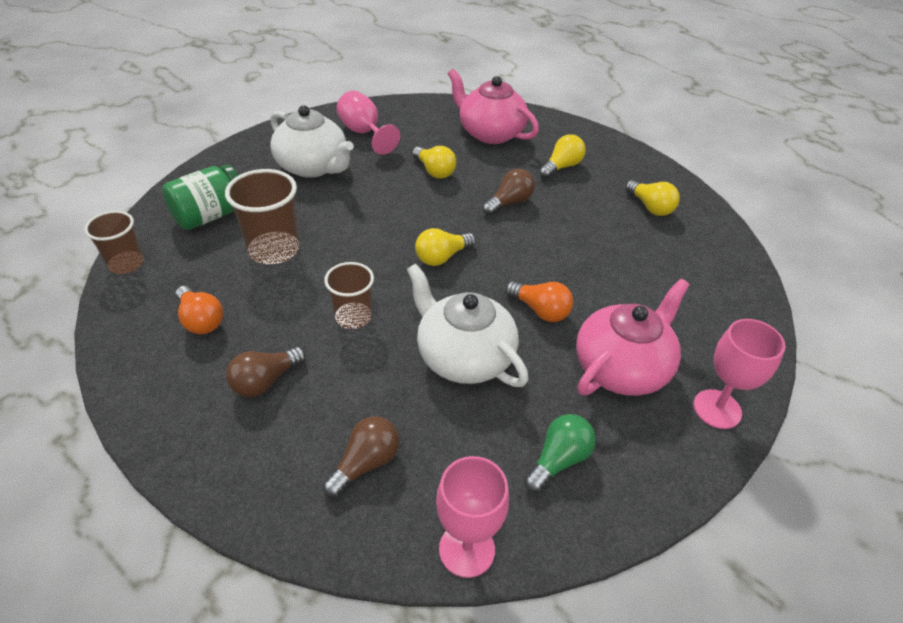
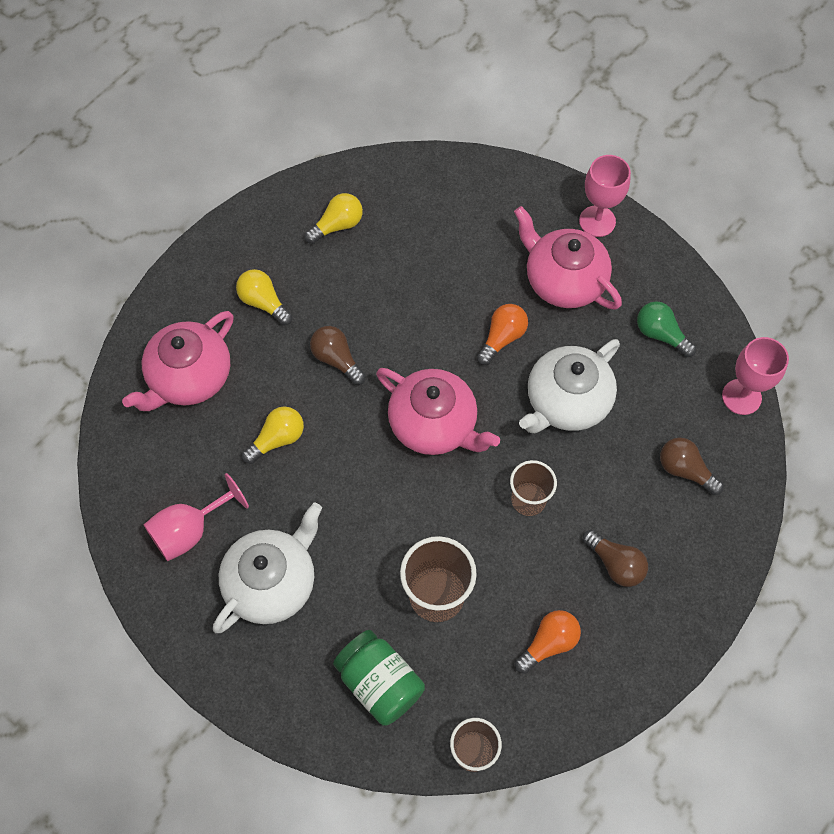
camera: 90 degrees left, 20 degrees up
yellow light bulb [415,228,476,266] -> pink teapot [376,368,500,455]

